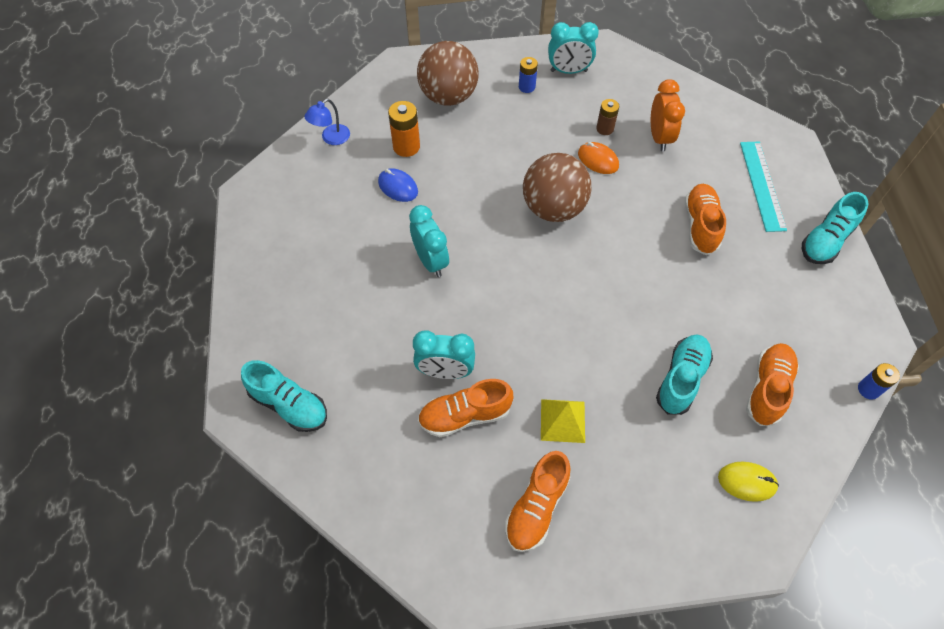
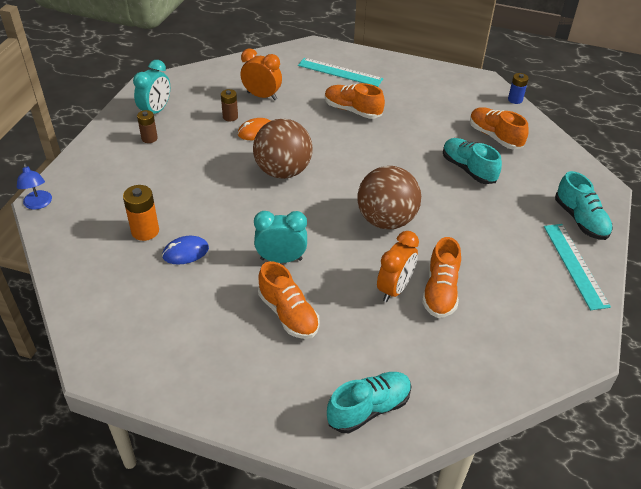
camera: 65 degrees left, 15 degrees down
blue lamp [305,99,350,145] -> blue lamp moved to [17,163,52,210]
turquoise clock [413,330,475,379] -> orange clock [377,231,419,302]
brown ball [417,41,479,106] -> brown ball moved to [357,166,421,230]
orange shoe [505,451,571,552] -> orange shoe moved to [258,261,320,339]
blue battery [519,57,538,93] -> brown battery [137,110,158,143]
yellow pyramid [541,399,585,443] -> none
yellow mouse [718,461,779,502] -> none
turquoise shoe [802,192,869,264] -> turquoise shoe moved to [555,171,613,240]
none -> turquoise ruler [544,224,611,310]

